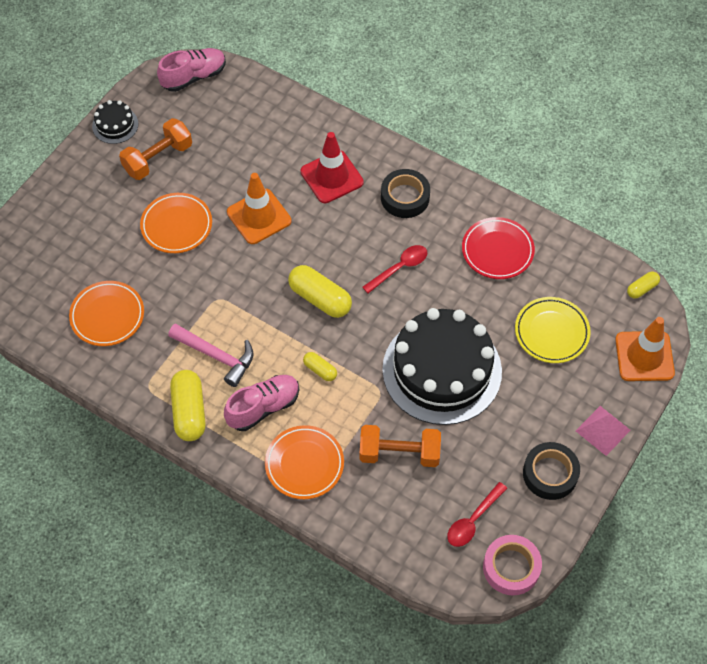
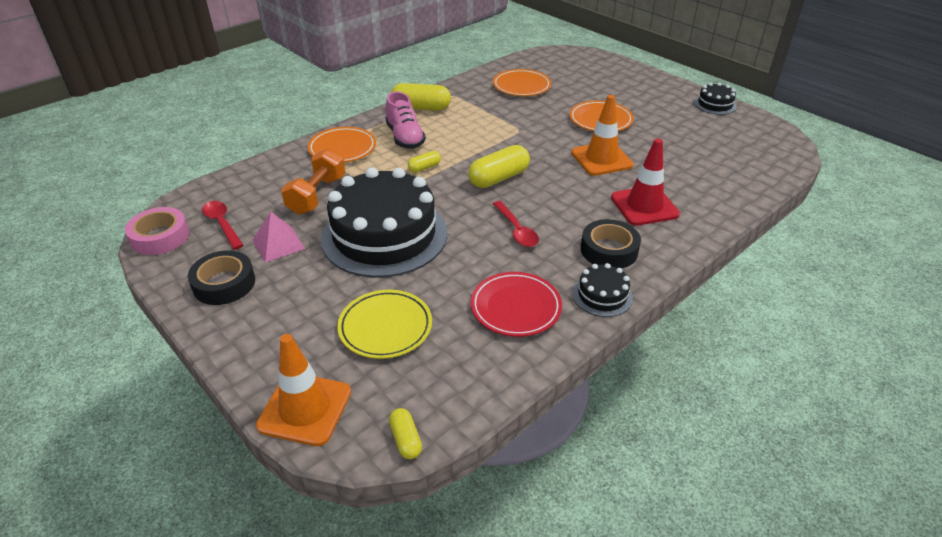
camera: 105 degrees right, 20 degrees down
orange dumbbell [119,118,192,180] -> none
pink shoe [157,48,226,92] -> none
pink hammer [168,323,254,387] -> none
pink pyramid [576,406,630,456] -> pink pyramid moved to [253,212,305,263]
none -> black cake [572,263,633,317]

